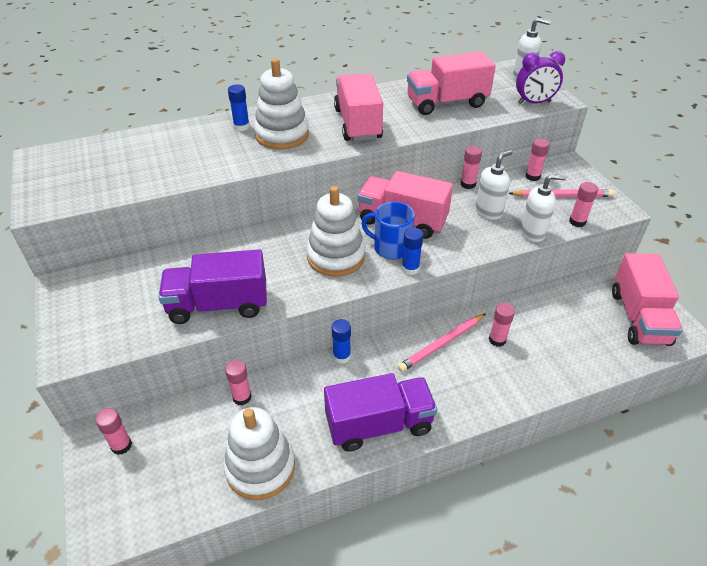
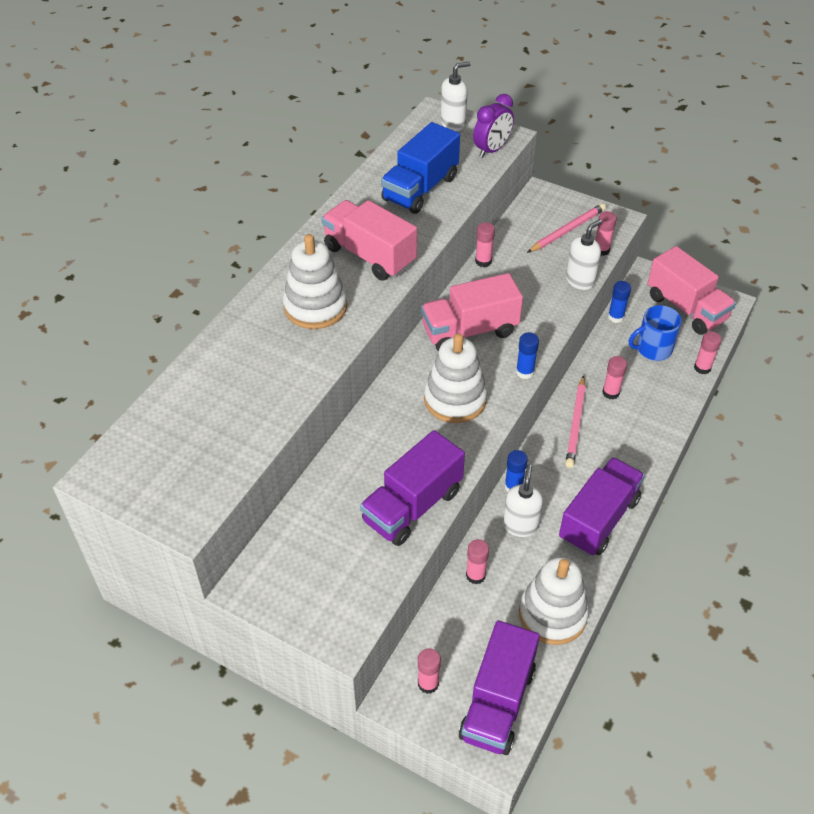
camera: 40 degrees left, 5 degrees up
blue glue stick [228,84,250,131] -> blue glue stick moved to [608,281,631,323]
blue mug [361,202,415,260] -> blue mug moved to [629,305,682,361]
pink truck [407,52,496,115] -> blue truck [381,122,460,214]
white soap dispenser [475,150,513,220] -> white soap dispenser moved to [503,464,543,537]
pink glue stick [525,138,550,181] -> pink glue stick moved to [694,331,722,374]
none -> purple truck [459,620,540,755]

